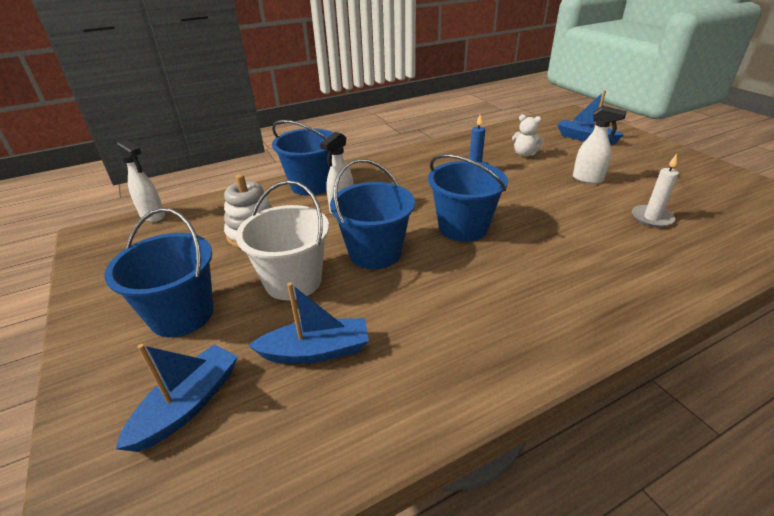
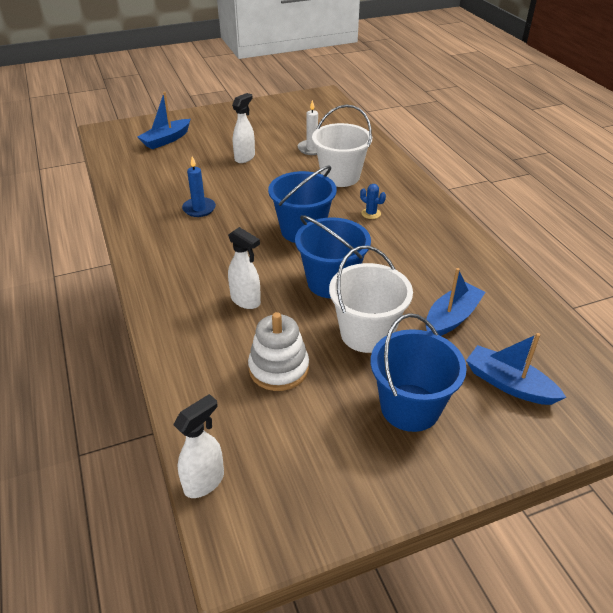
camera: 85 degrees left, 5 degrees up
blue boat [248,282,369,364] -> blue boat turned 45 degrees clockwise [426,268,486,336]
blue bucket [272,120,333,196] -> none
white teddy bear [512,115,544,157] -> none
none -> white bucket [312,105,372,187]
none -> blue cactus [360,184,386,219]

